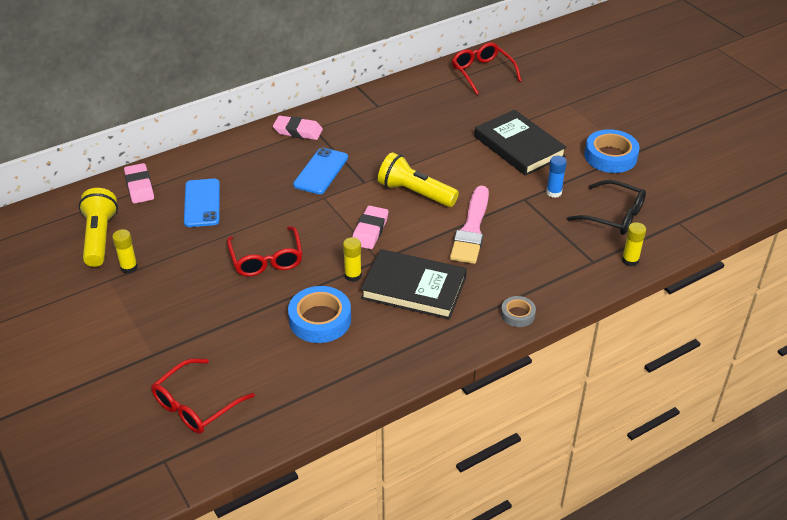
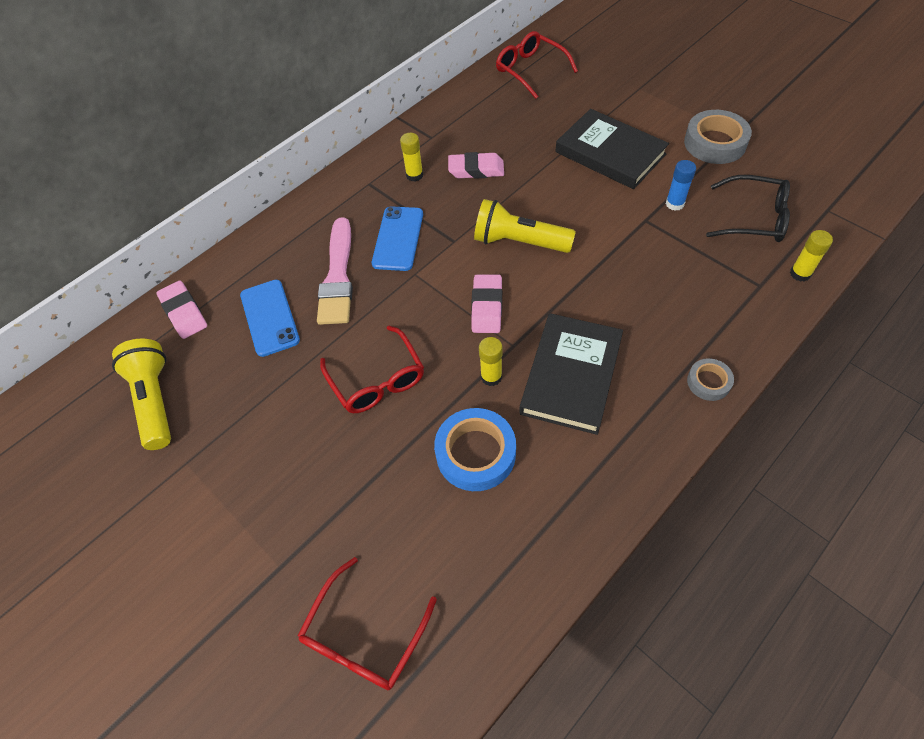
camera: 10 degrees left, 15 degrees up
yellow glue stick [112,229,138,274] -> yellow glue stick moved to [400,133,423,182]
pink eraser [273,116,323,140] -> pink eraser moved to [448,152,504,179]
black book [361,249,467,319] -> black book turned 75 degrees counterclockwise [519,313,623,435]
pink brush [450,186,489,264] -> pink brush moved to [317,217,353,325]
blue tape [585,129,640,173] -> grey tape [684,110,752,164]

